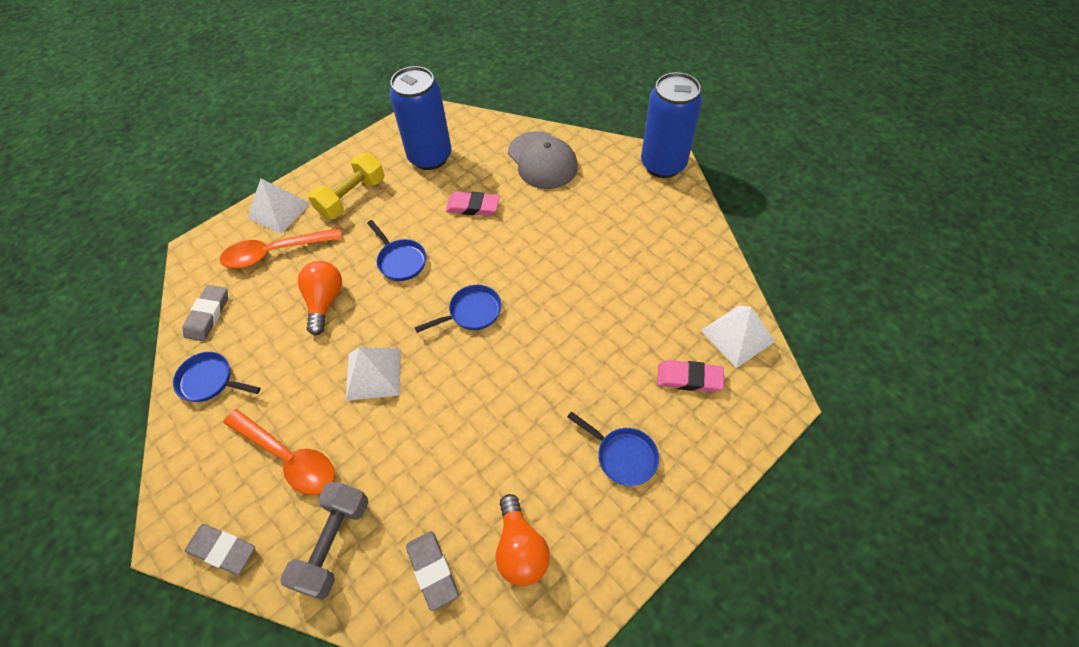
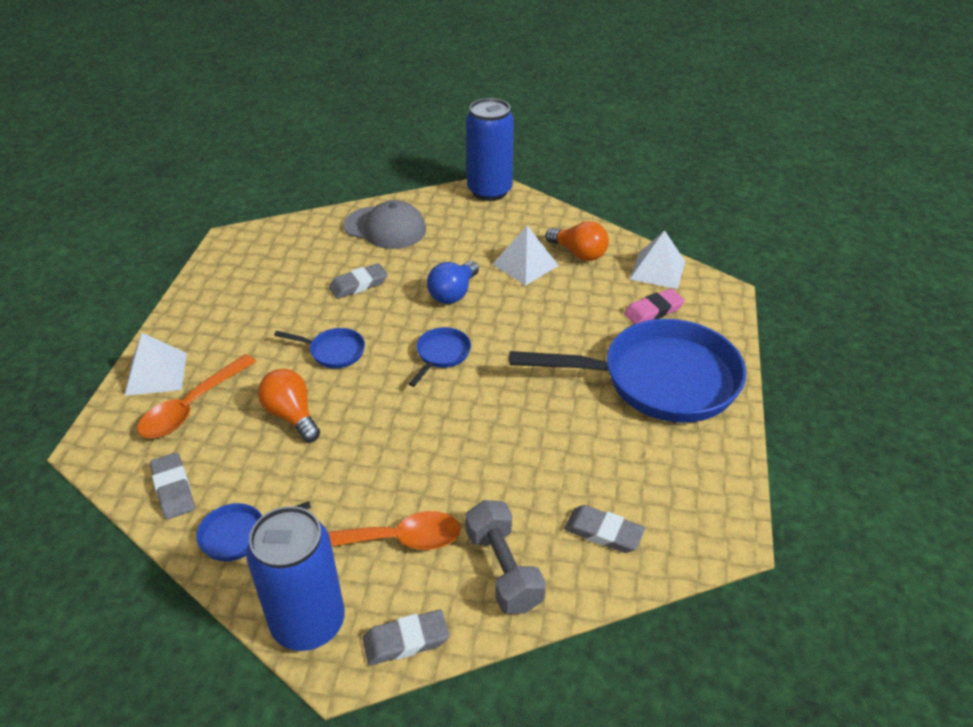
camera: 40 degrees left, 15 degrees down
yellow dumbbell [308,153,384,219] -> none
white pyramid [346,348,401,401] -> white pyramid moved to [493,226,559,286]
blue can [390,66,451,170] -> blue can moved to [246,506,345,651]
pink eraser [446,192,500,216] -> grey eraser [329,263,388,299]
orange light bulb [496,494,550,586] -> orange light bulb moved to [546,221,609,261]
blue pan [567,411,659,486] -> blue pan [509,319,746,423], size x2.41
none -> blue light bulb [427,261,479,304]

